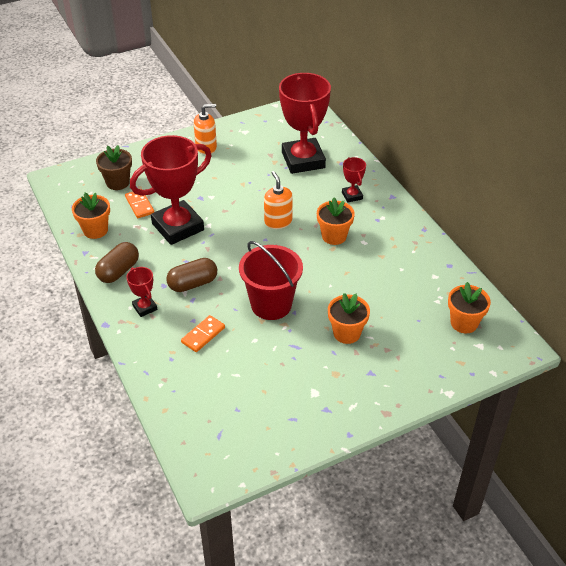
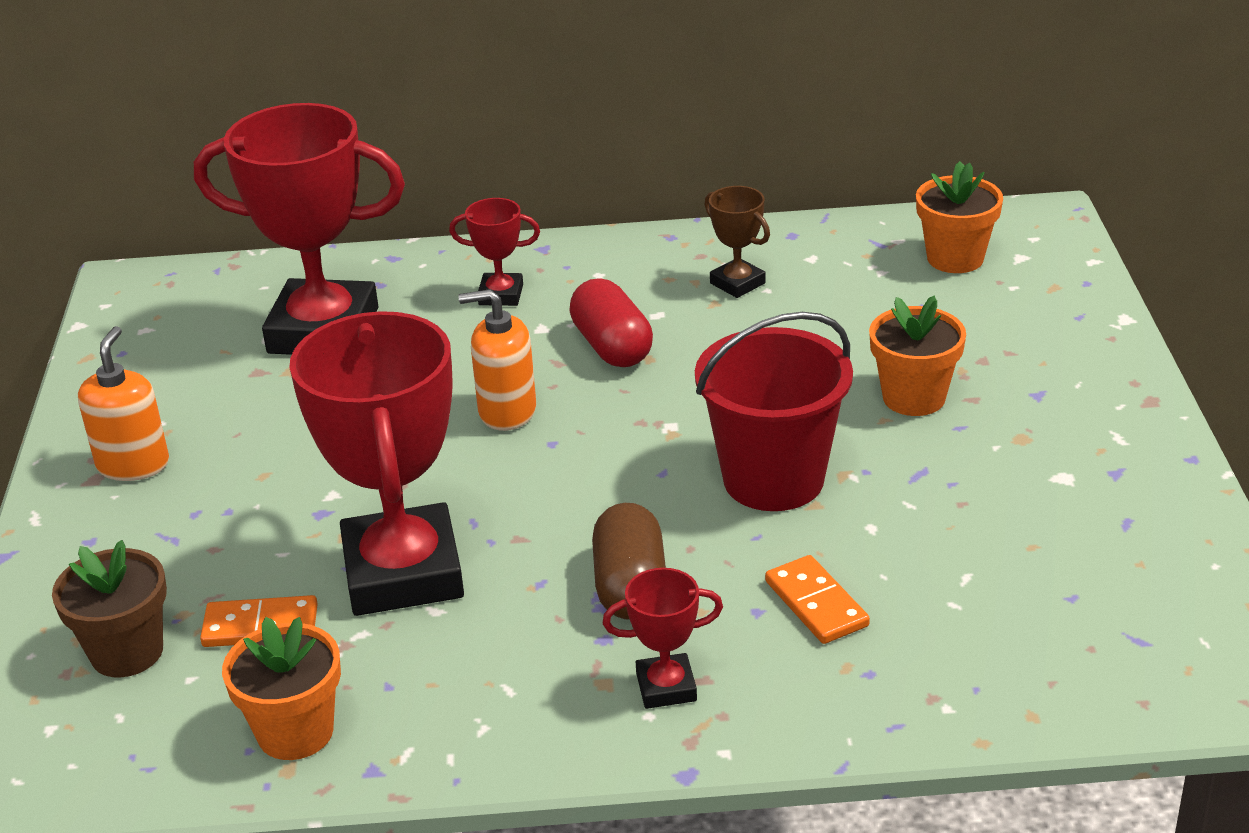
camera: 65 degrees left, 10 degrees down
brown capsule [95,242,139,283] -> none
orange flower pot [317,197,355,245] -> red capsule [569,279,653,367]
none -> brown trophy [704,186,770,298]

